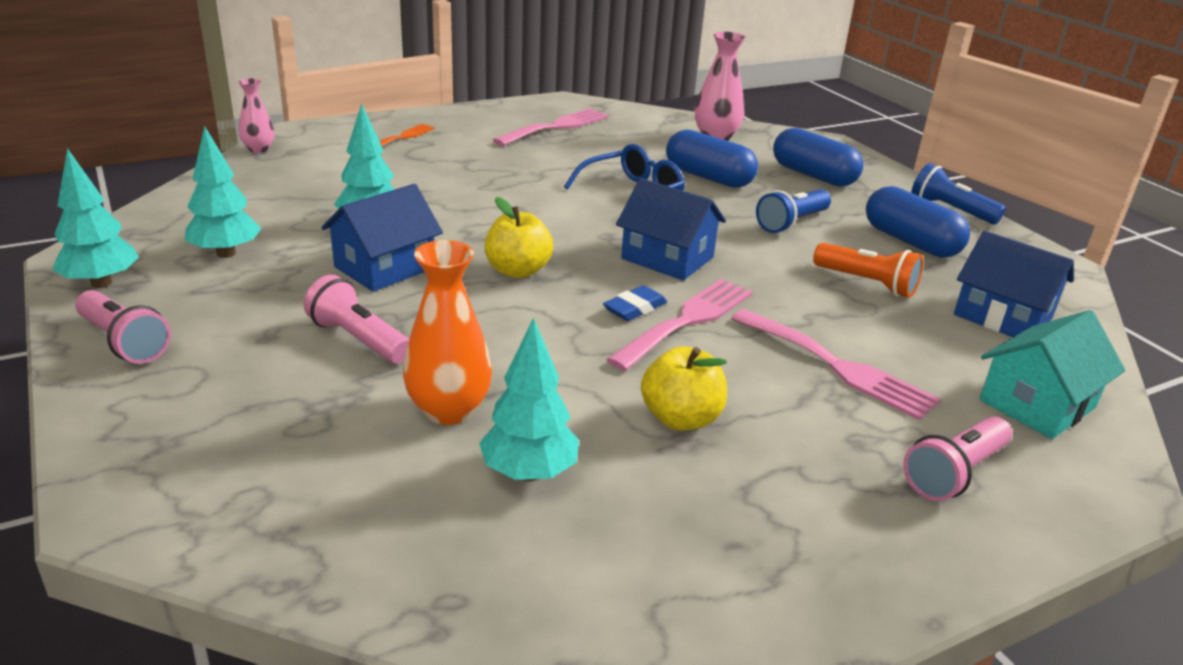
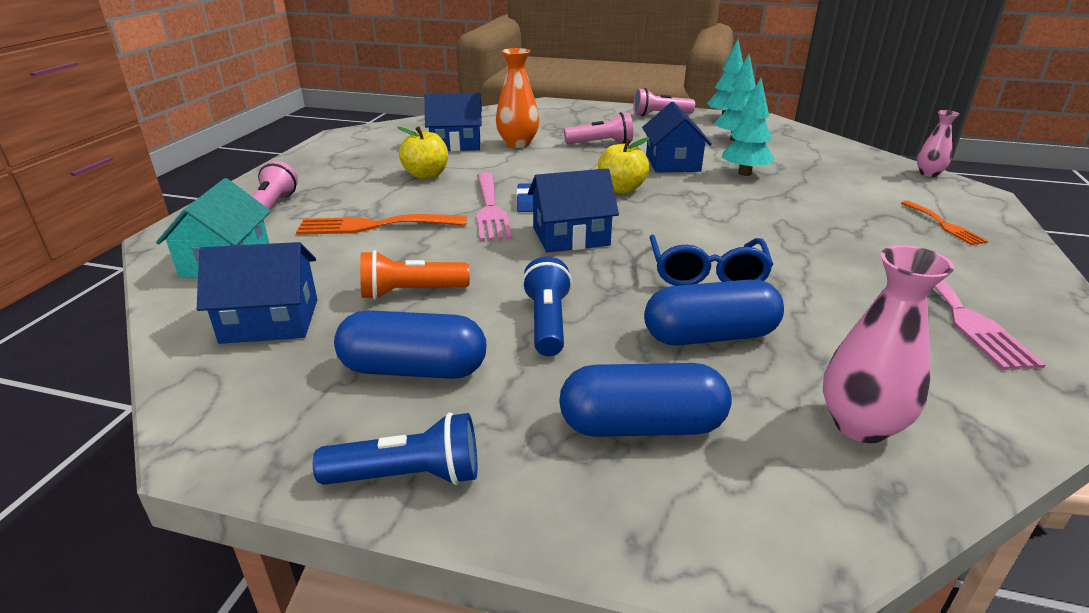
camera: 135 degrees right, 0 degrees up
turquoise tree [479,317,579,481] -> blue house [425,93,482,151]
pink fork [731,309,941,420] -> orange fork [296,214,467,235]

